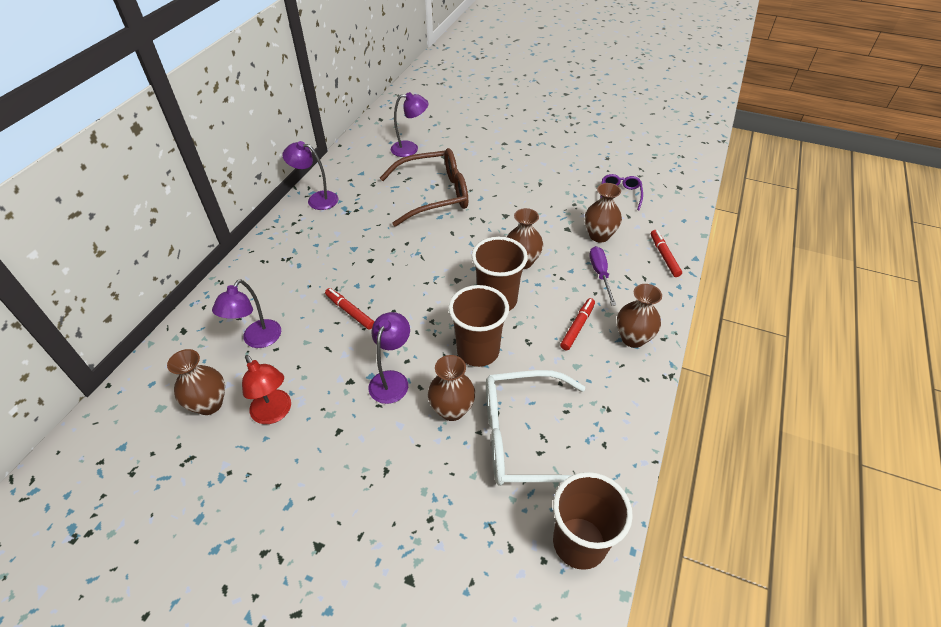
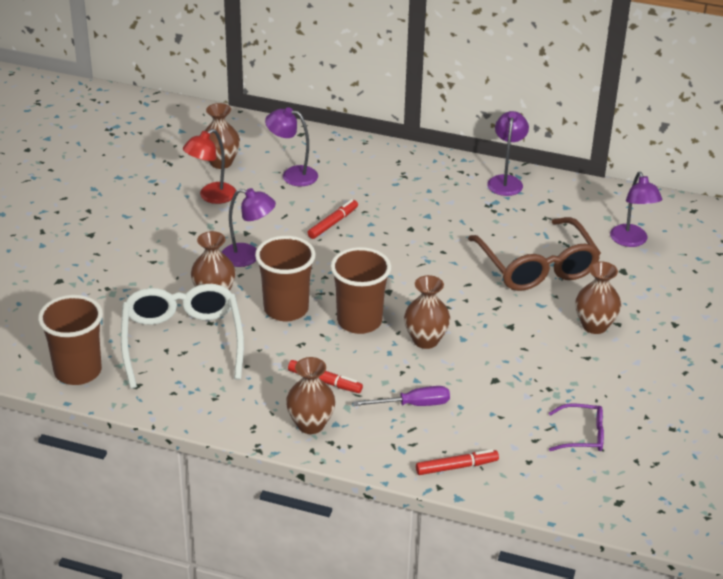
camera: 85 degrees right, 10 degrees down
brown vase [585,183,622,242] -> brown vase moved to [575,262,621,334]

